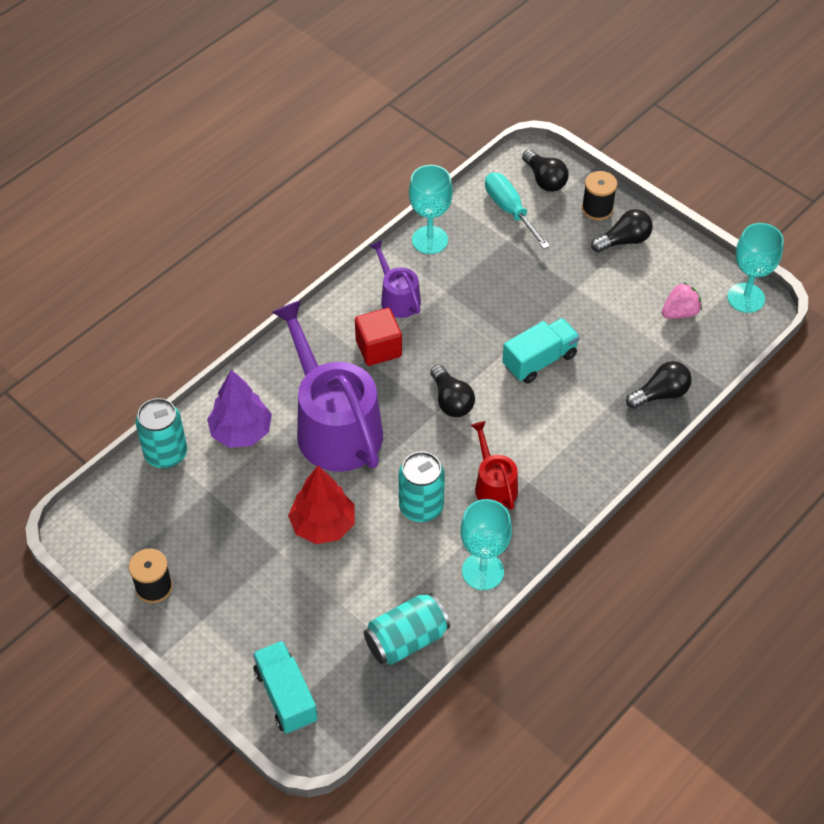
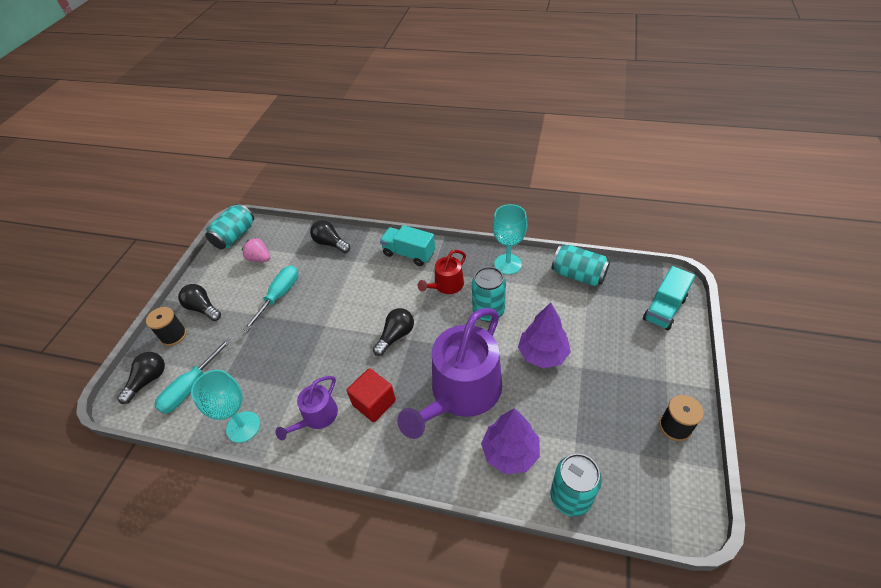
camera: 115 degrees left, 5 degrees down
red tree [288,466,355,544] -> purple tree [518,303,571,368]
turquoise truck [502,318,580,384] -> turquoise truck moved to [380,225,436,266]
turquoise goblet [727,223,784,313] -> turquoise can [205,204,254,249]
none -> turquoise screwdriver [243,266,298,331]

